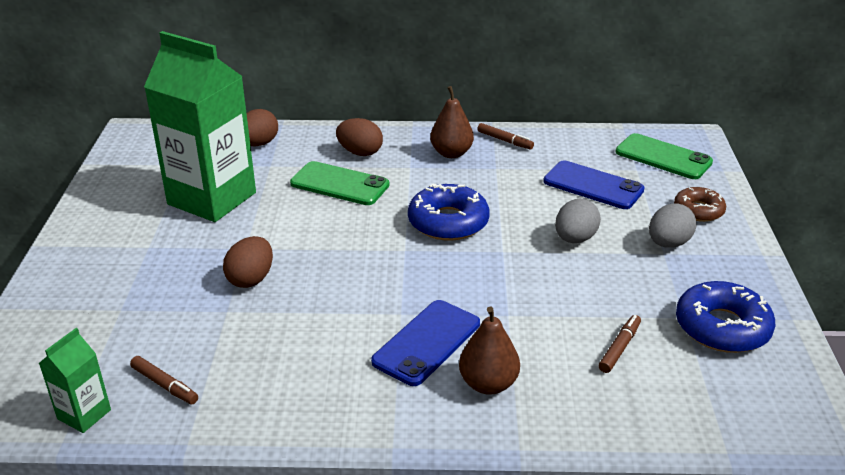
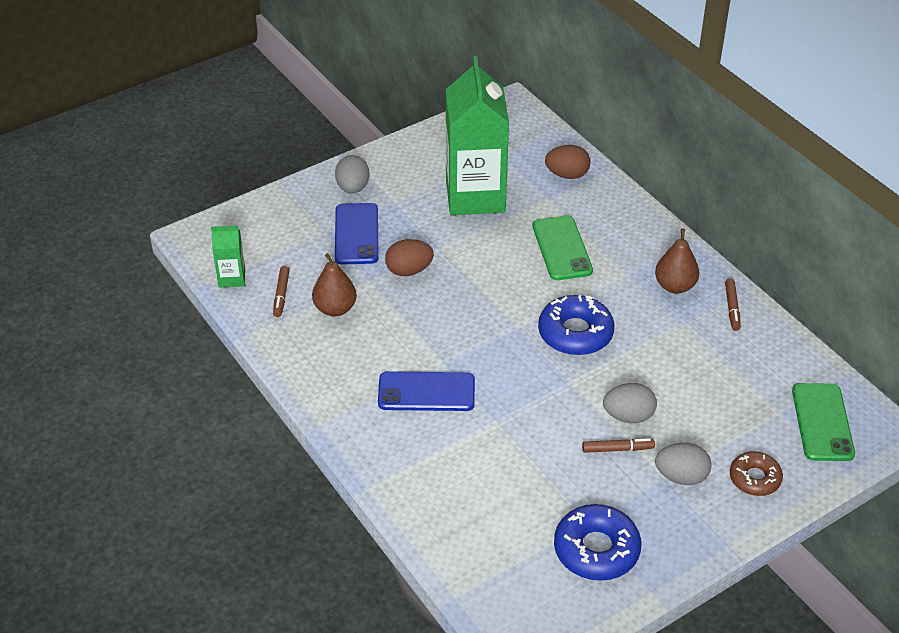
camera: 55 degrees right, 10 degrees up
brown egg [336,118,383,156] -> none
brown pear [459,306,520,395] -> brown pear moved to [312,253,357,317]
blue phone [543,161,645,209] -> blue phone moved to [335,203,379,265]
brown marker [599,315,641,373] -> brown marker moved to [582,438,655,453]
none -> grey egg [335,155,369,194]

